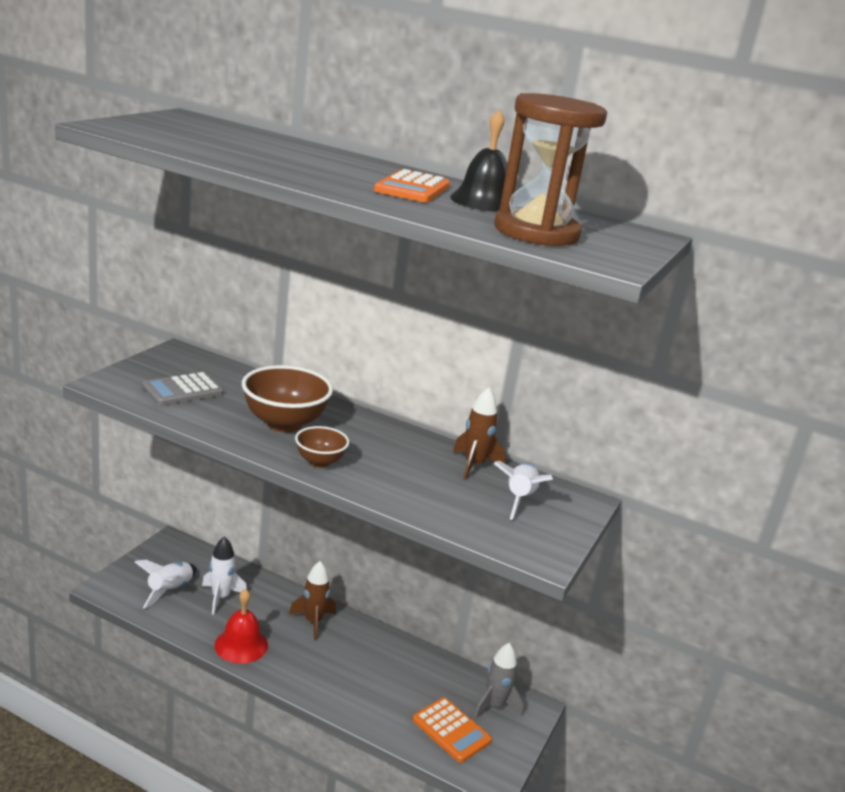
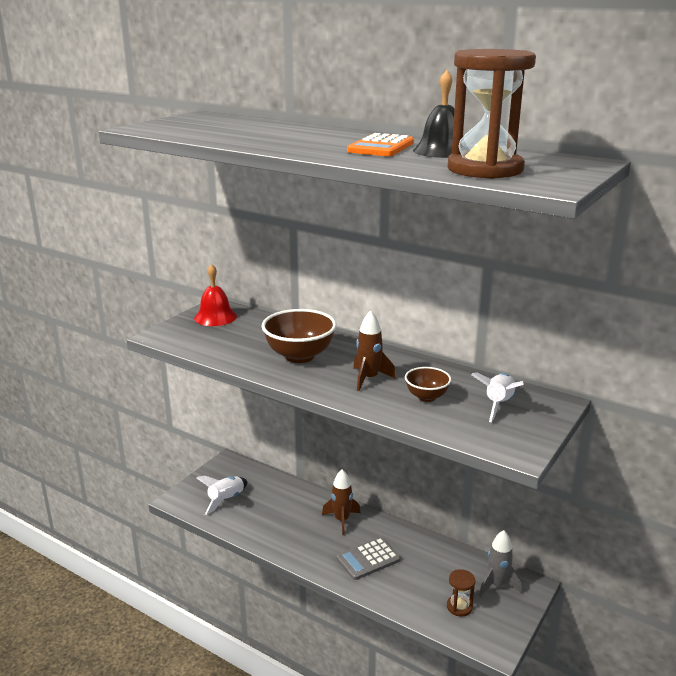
camera: 10 degrees right, 0 degrees up
grey calculator [142,372,223,406] -> grey calculator moved to [336,537,401,580]
white rocket [202,536,247,615] -> none
red bell [215,589,268,664] -> red bell moved to [194,264,237,326]
brown bowl [295,426,349,467] -> brown bowl moved to [405,367,451,402]
orange calculator [413,697,492,763] -> brown hourglass [447,569,476,617]
brown rocket [453,387,505,480] -> brown rocket moved to [353,310,396,391]

